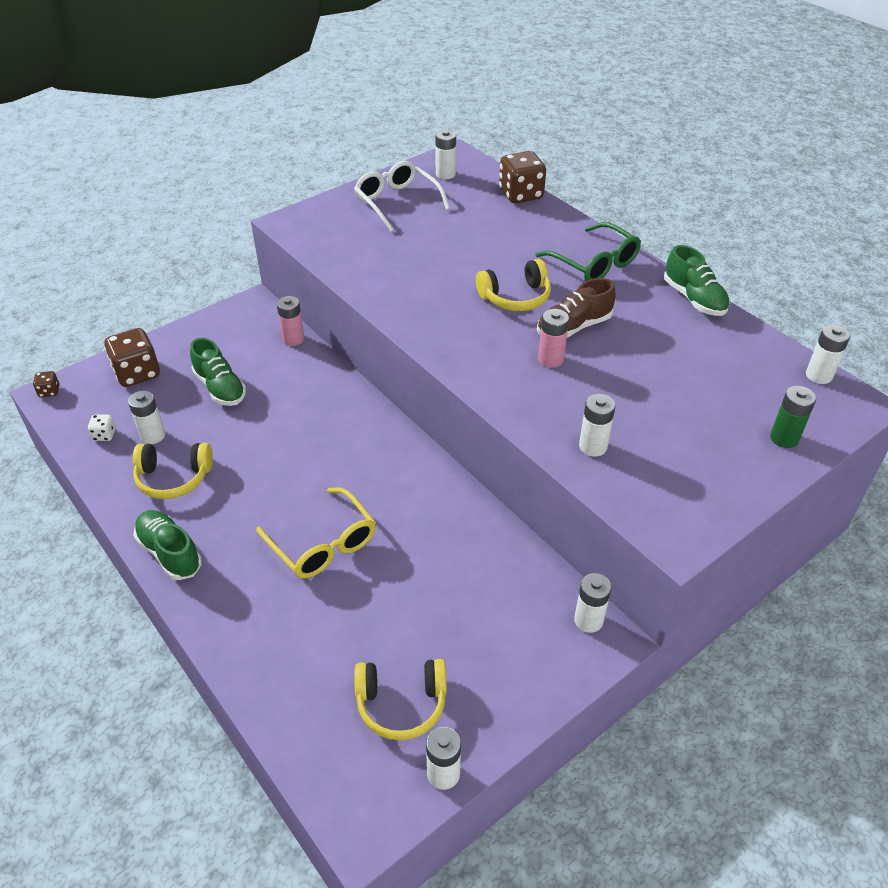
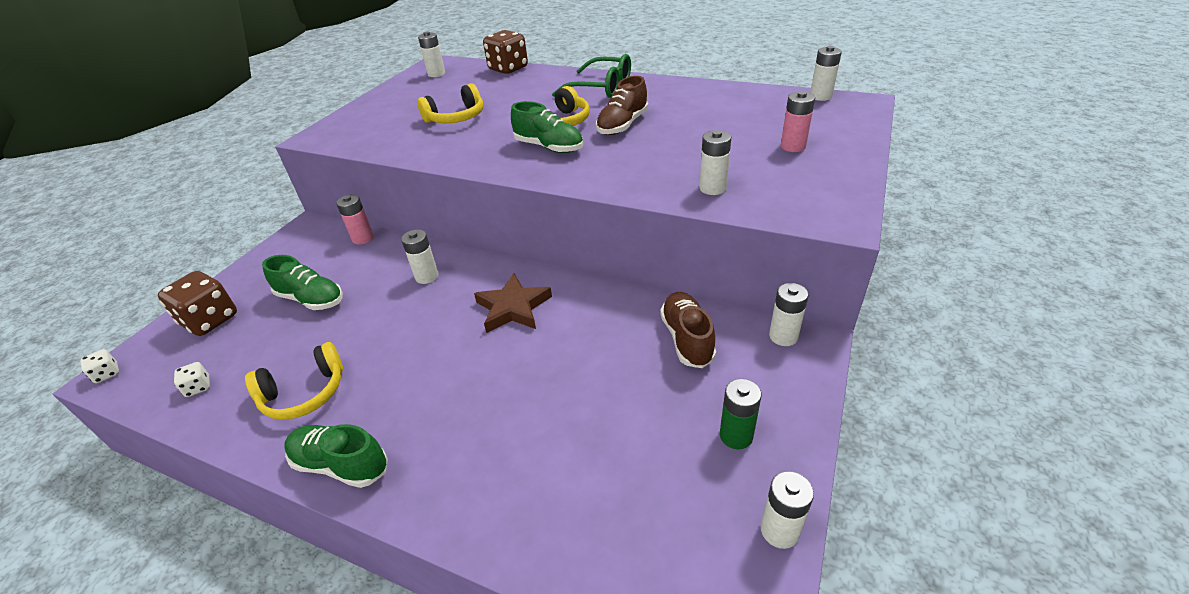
camera: 25 degrees left, 5 degrees down
brown dice [33,371,59,397] -> white dice [80,349,119,383]
white battery [128,391,165,444] -> white battery moved to [401,230,439,284]
yellow glasses [256,487,376,578] -> none
white glasses [354,161,450,232] -> none
yellow headphones [354,659,447,740] -> yellow headphones moved to [417,83,483,123]
pink battery [538,309,569,368] -> pink battery moved to [781,91,815,152]
green shoe [664,245,730,316] -> green shoe moved to [511,101,583,153]
green battery [770,386,816,448] -> green battery moved to [720,379,761,449]
none -> brown star [474,273,552,333]
none -> brown shoe [660,292,716,368]

